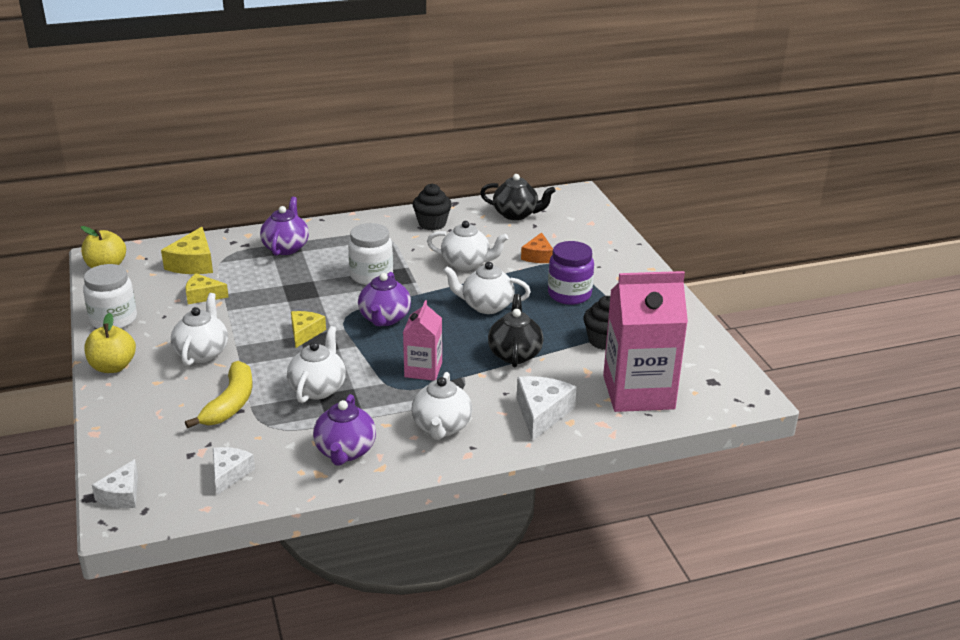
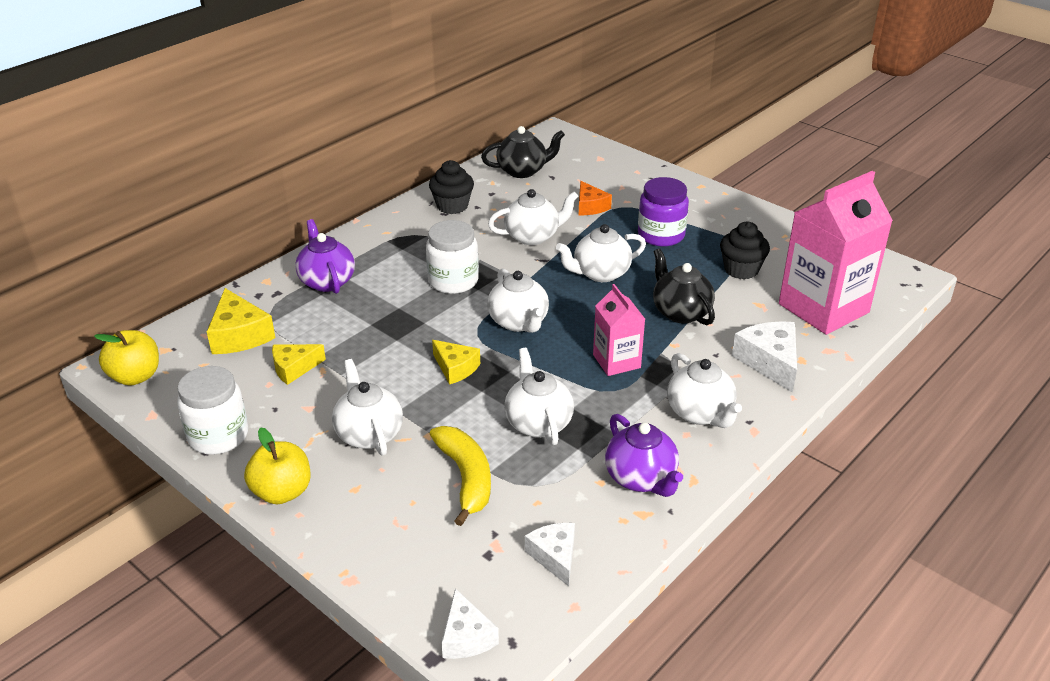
camera: 30 degrees left, 5 degrees up
yellow cheese [291,311,326,348] -> yellow cheese turned 150 degrees clockwise [432,340,480,385]
purple teapot [358,272,411,326] -> white teapot [487,268,549,333]

